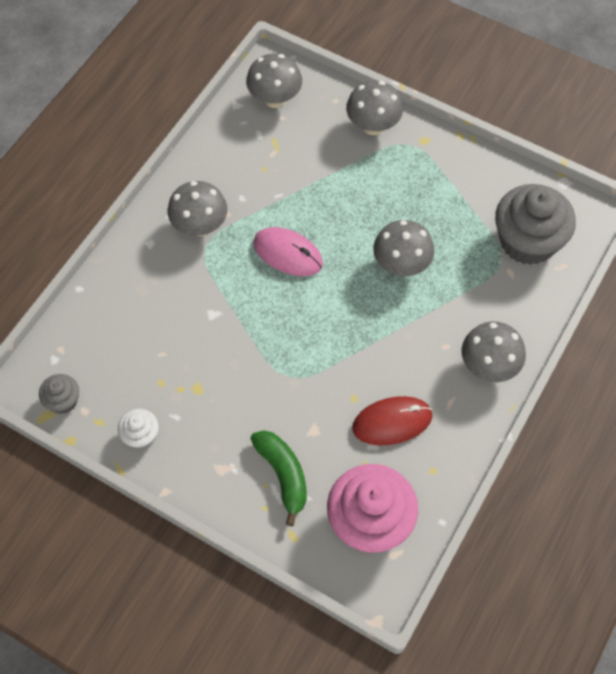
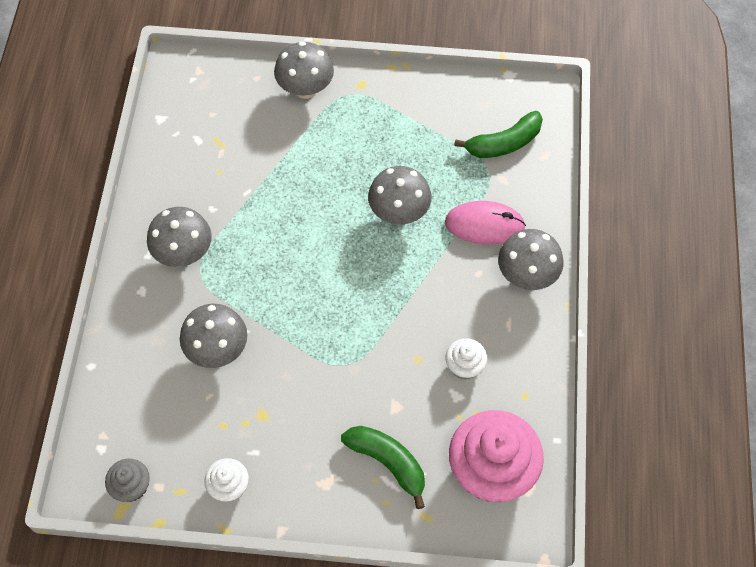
camera: 25 degrees left, 0 degrees up
grey mushroom [246,53,302,108] -> grey mushroom moved to [180,304,248,368]
pink mouse [253,227,323,276] -> pink mouse moved to [445,201,526,245]
red mouse [352,396,432,445] -> white cupcake [446,338,487,380]
grey cupcake [495,184,576,265] -> green banana [454,111,543,158]

